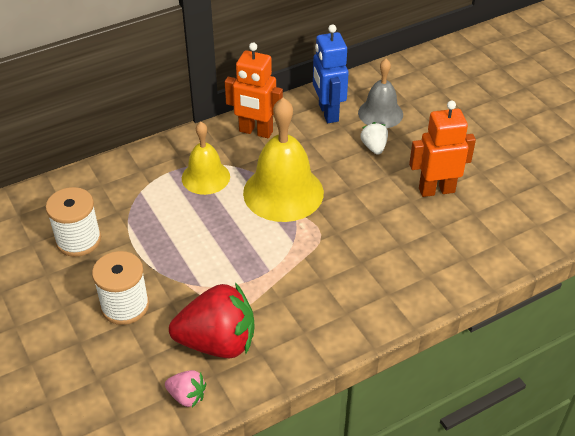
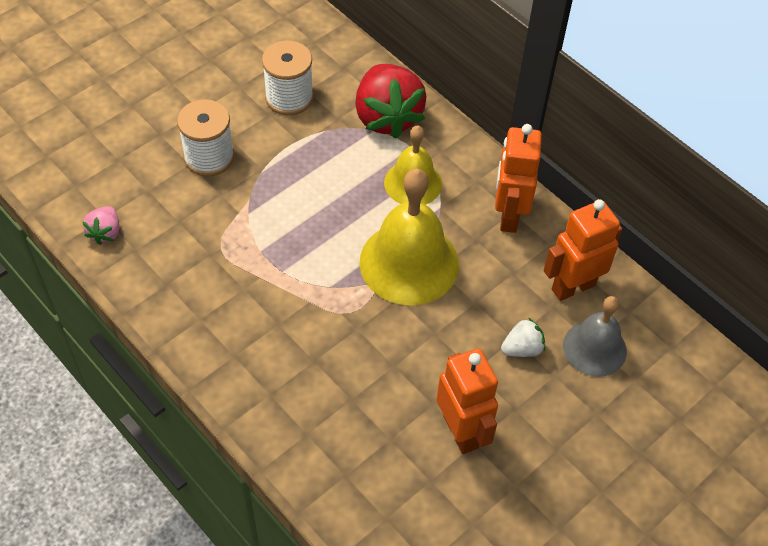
camera: 75 degrees right, 10 degrees up
red strawberry [169,283,255,358] -> red strawberry moved to [355,64,427,138]
blue robot [313,24,349,123] -> orange robot [544,199,622,301]

